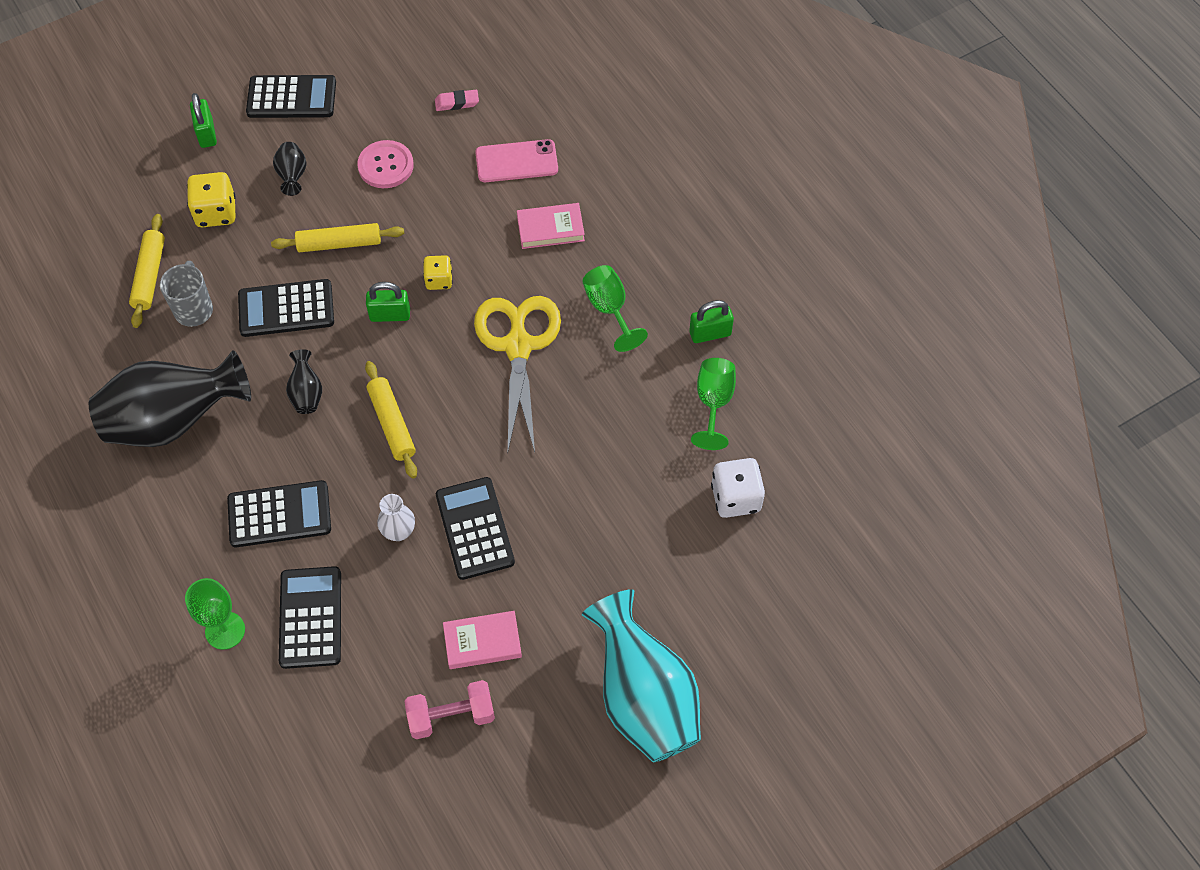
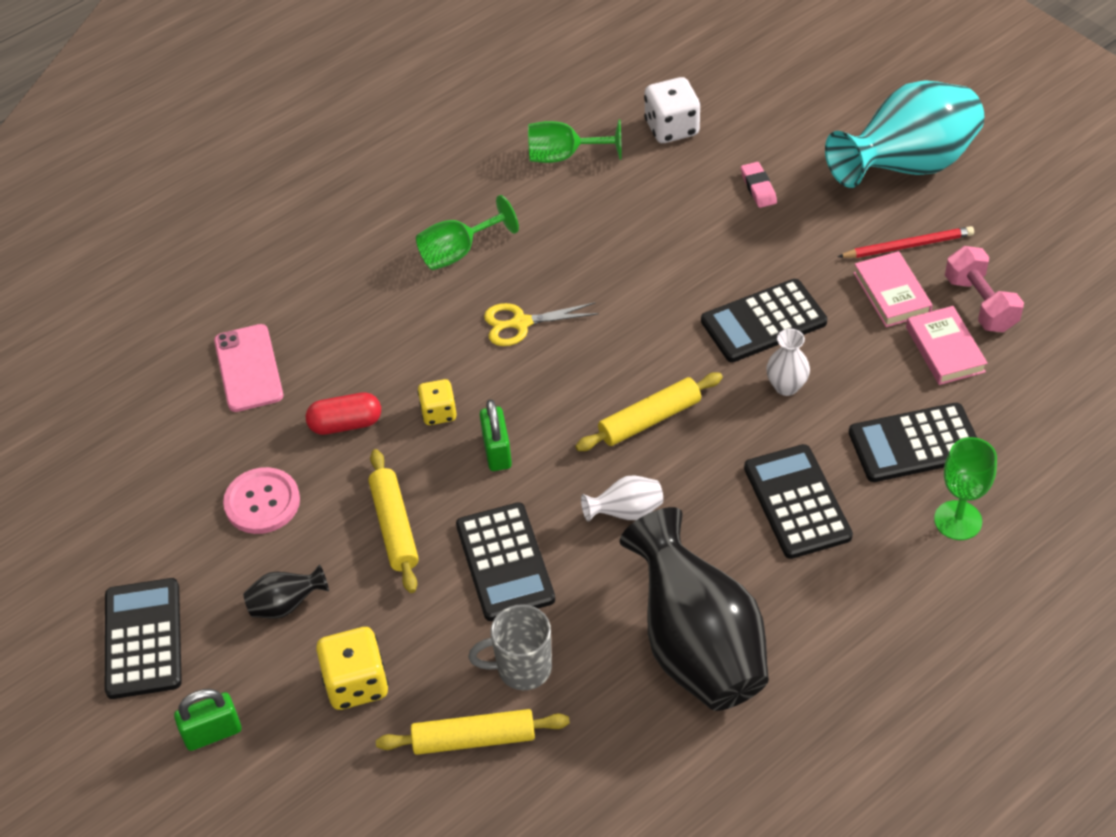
camera: 95 degrees left, 10 degrees down
black vase [286,349,322,414] -> white vase [581,475,663,522]
pink eraser [435,90,479,111] -> pink eraser moved to [741,162,777,208]
yellow scissors [474,296,561,452] -> yellow scissors [484,302,599,346], size x0.53
pink book [517,203,585,249] -> pink book moved to [906,306,988,385]
green padlock [689,300,734,343] -> none
none -> red capsule [306,392,381,435]
none -> red pencil [838,226,974,258]

